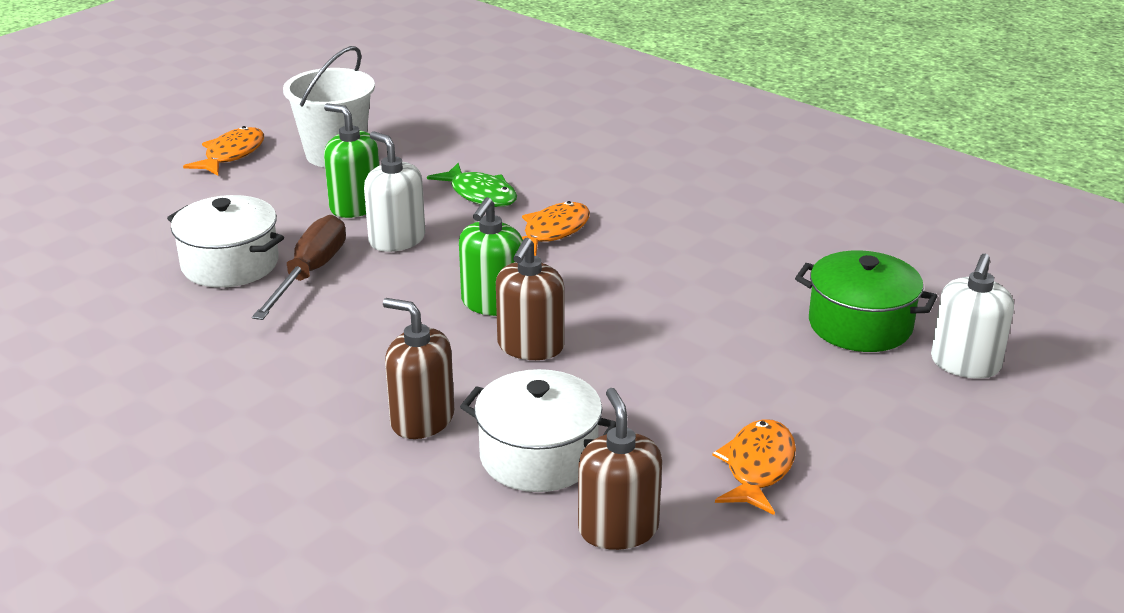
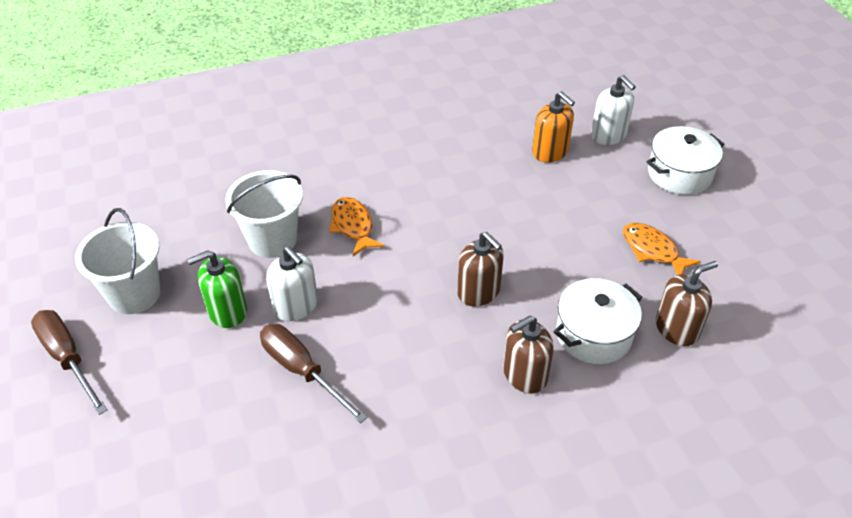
camera: 60 degrees left, 15 degrees up
white pot [167,195,284,288] -> white pot moved to [647,126,725,195]
orange fish [183,126,264,176] -> brown screwdriver [31,310,108,415]
white soap dispenser [364,131,425,252] -> white soap dispenser turned 120 degrees counterclockwise [266,246,318,321]
green fish [427,163,517,207] -> white bucket [225,170,303,258]
green soap dispenser [459,197,523,316] -> none
brown soap dispenser [578,388,662,550] -> brown soap dispenser turned 135 degrees clockwise [656,261,718,346]
green pot [795,250,937,352] -> orange soap dispenser [532,91,575,162]

